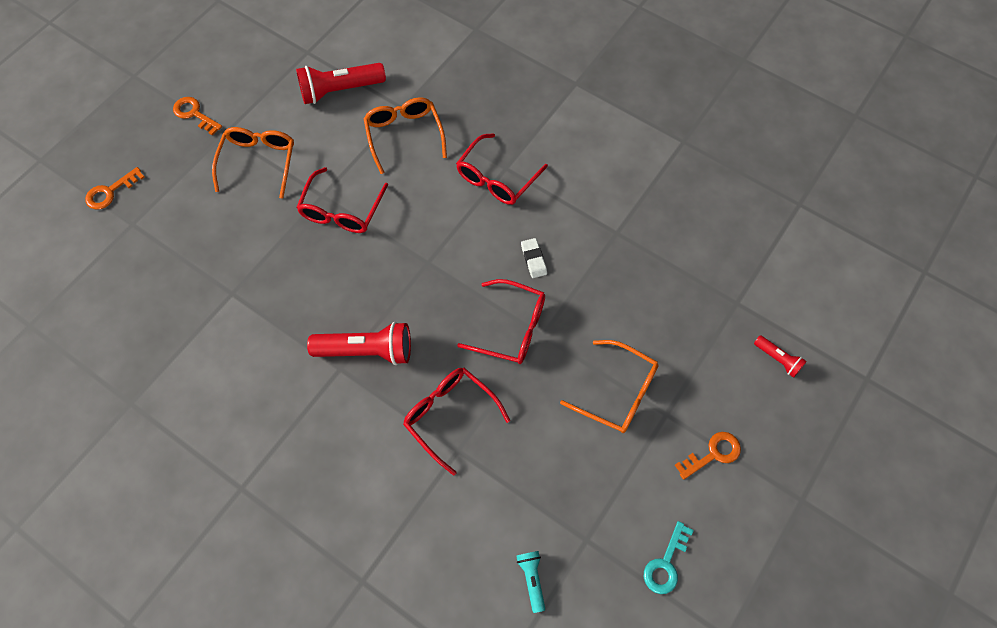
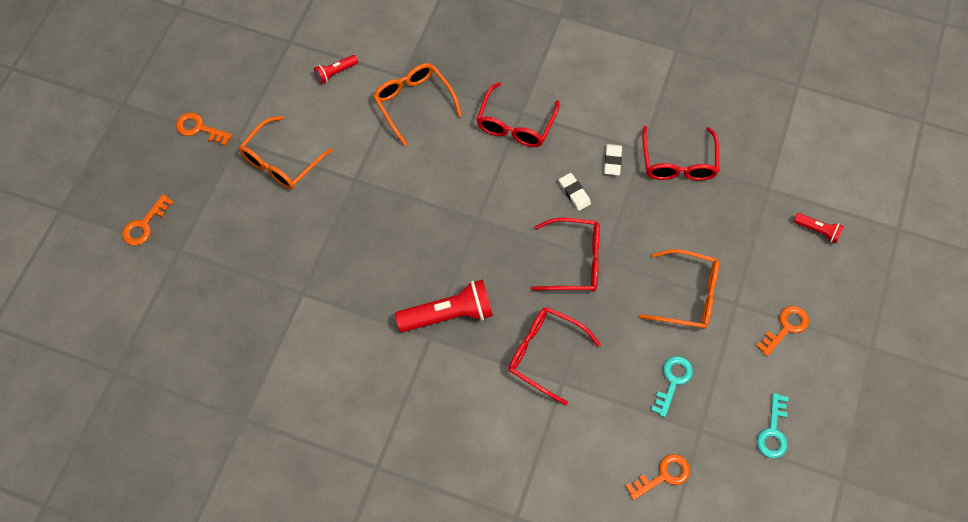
camera: 15 degrees left, 0 degrees up
orange glasses [212,127,294,199] -> orange glasses turned 135 degrees counterclockwise [239,116,333,190]
red flashlight [296,63,386,104] -> red flashlight [314,55,358,84], size x0.51
red glasses [296,167,388,233] -> red glasses moved to [642,126,719,181]
turquoise flashlight [516,551,545,613] -> orange key [626,454,690,500]
none -> white eraser [604,144,622,175]
none -> turquoise key [651,356,693,417]

